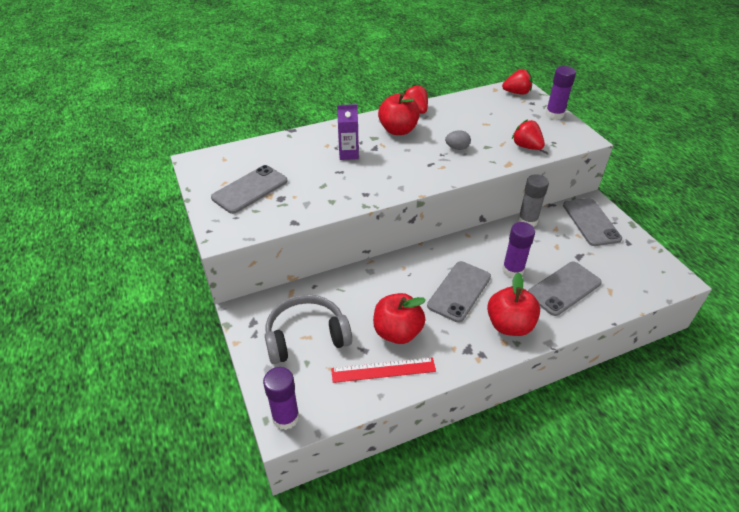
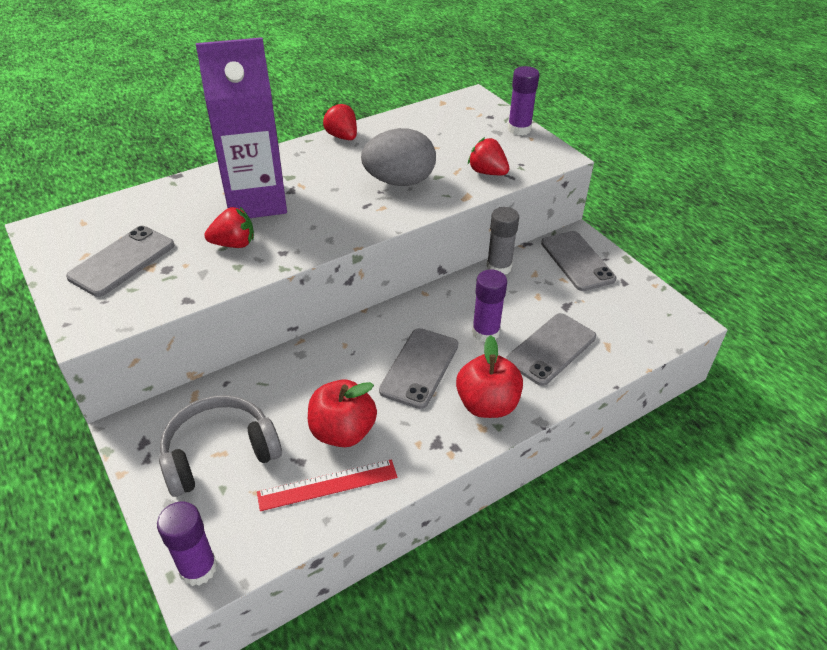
camera: 10 degrees left, 0 degrees up
purple carton [337,104,359,160] -> purple carton [196,37,287,218], size x2.21
red apple [378,93,420,135] -> none
grey egg [445,130,471,150] -> grey egg [361,128,436,186], size x2.22
red strawberry [502,69,532,95] -> red strawberry moved to [204,207,254,248]

